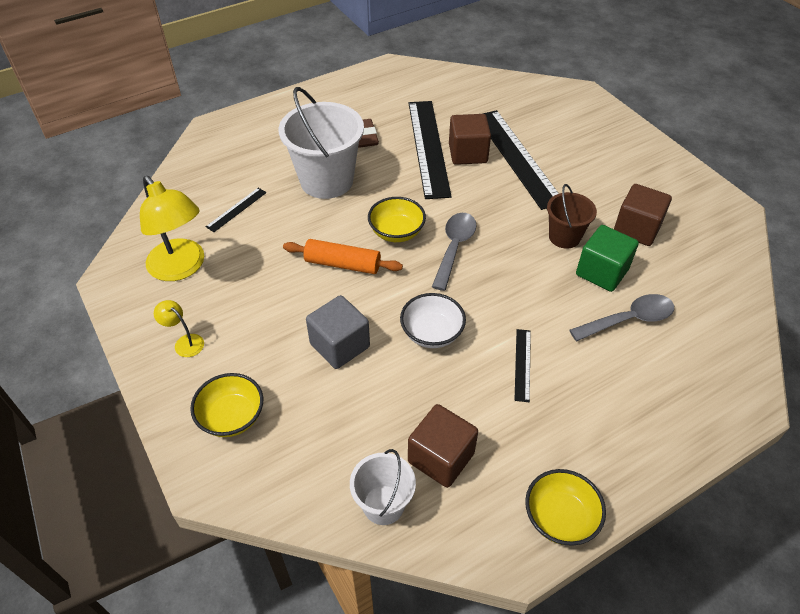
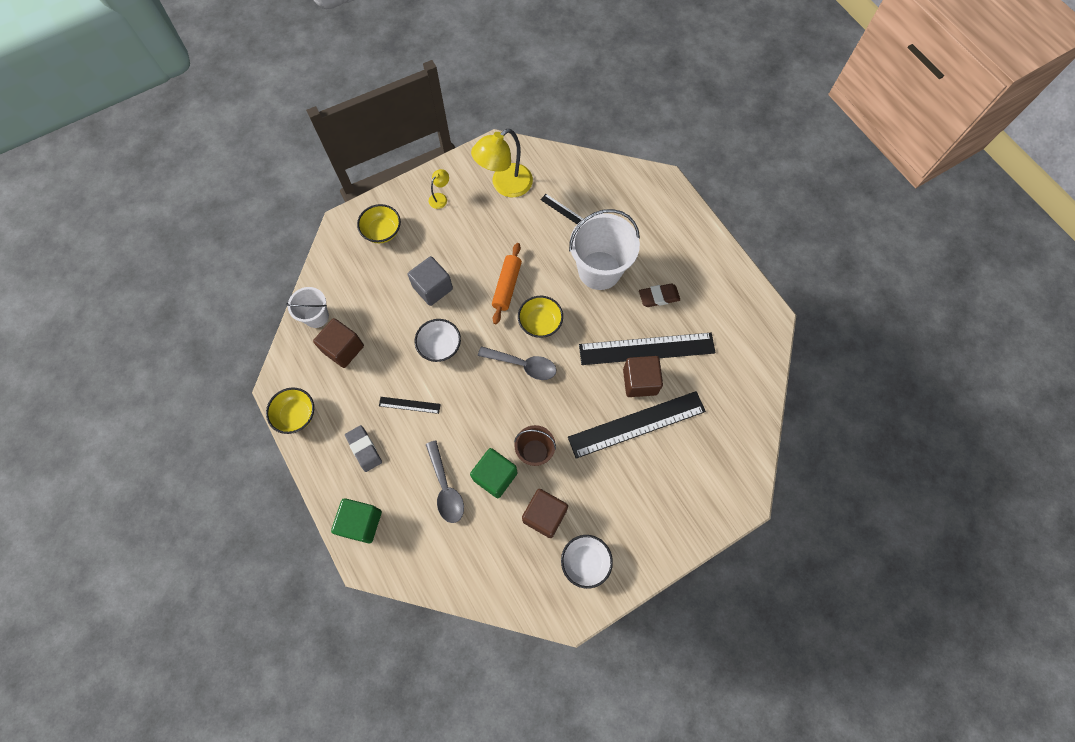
camera: 90 degrees right, 20 degrees up
none -> green cube [331,498,382,543]
none -> grey eraser [345,425,382,472]
none -> white bowl [561,535,613,589]

